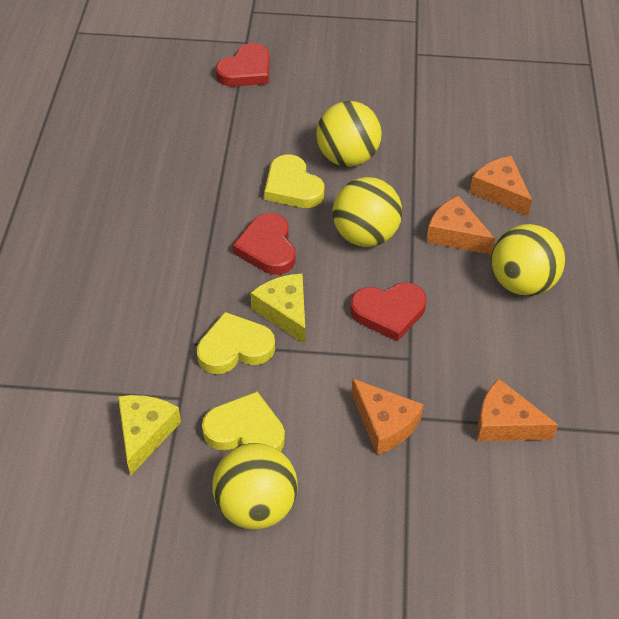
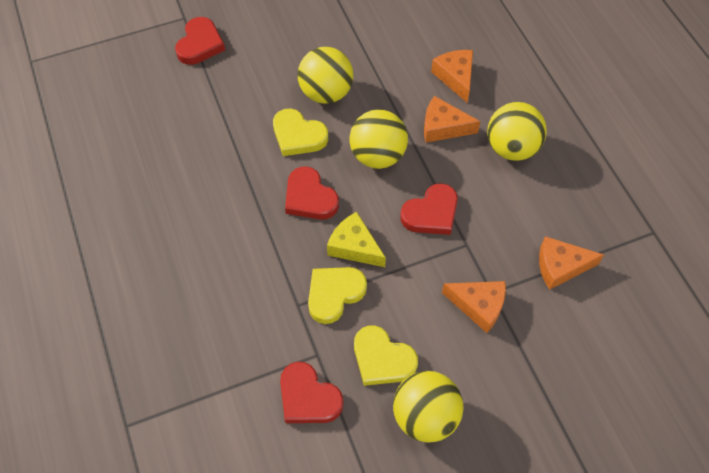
camera: 25 degrees left, 10 degrees up
yellow cheese [118,395,181,476] -> red heart [280,362,344,423]
yellow heart [202,391,285,451] -> yellow heart turned 135 degrees counterclockwise [354,326,418,386]
orange cheese [470,156,532,216] -> orange cheese turned 45 degrees clockwise [431,50,473,103]

